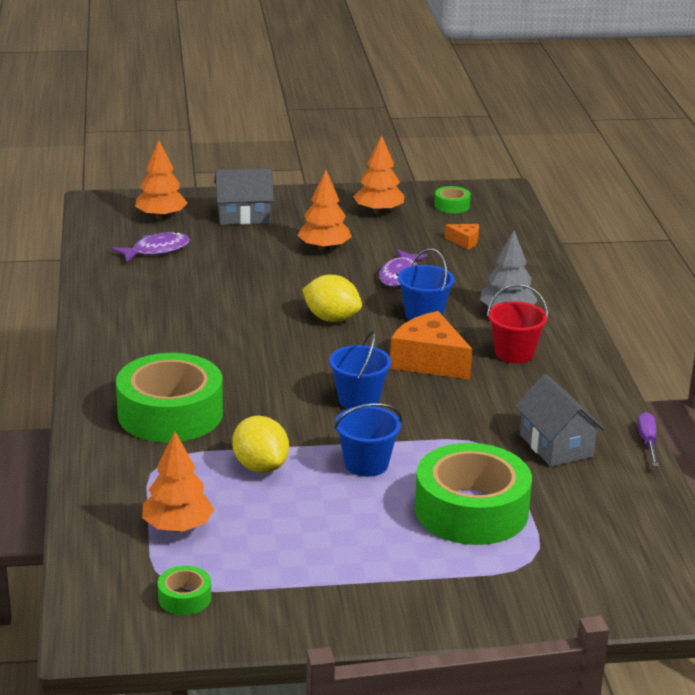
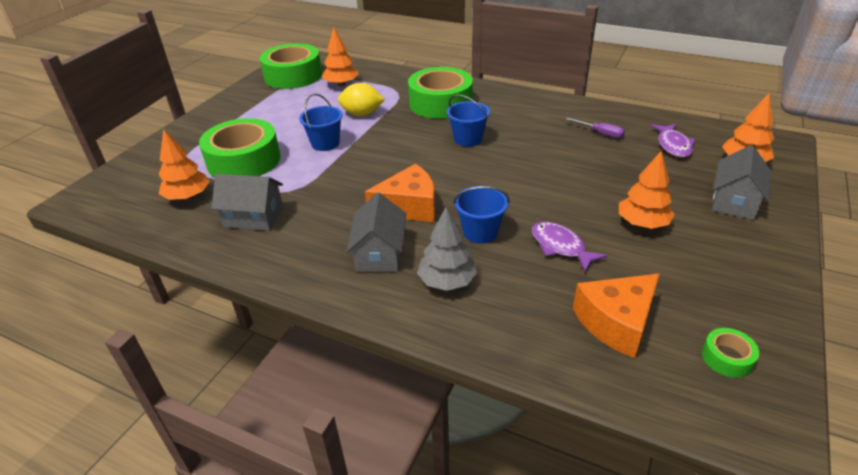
camera: 125 degrees right, 10 degrees up
green tape [158,566,211,615] -> green tape [260,43,322,89], size x2.33
yellow lemon [302,275,362,322] -> none
blue bucket [329,331,392,409] -> blue bucket moved to [447,95,490,147]
orange tree [353,136,404,214] -> orange tree moved to [159,129,210,200]
orange cheese [445,224,479,250] -> orange cheese [573,273,660,358], size x2.09
red bucket [487,284,548,363] -> grey house [346,193,406,272]
purple screwdriver [637,412,659,467] -> purple screwdriver moved to [566,118,625,138]

